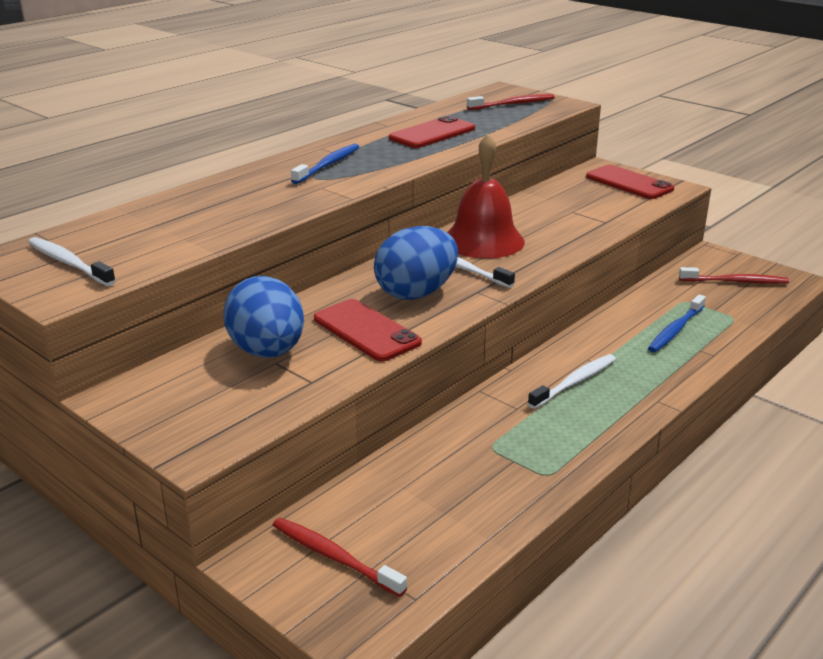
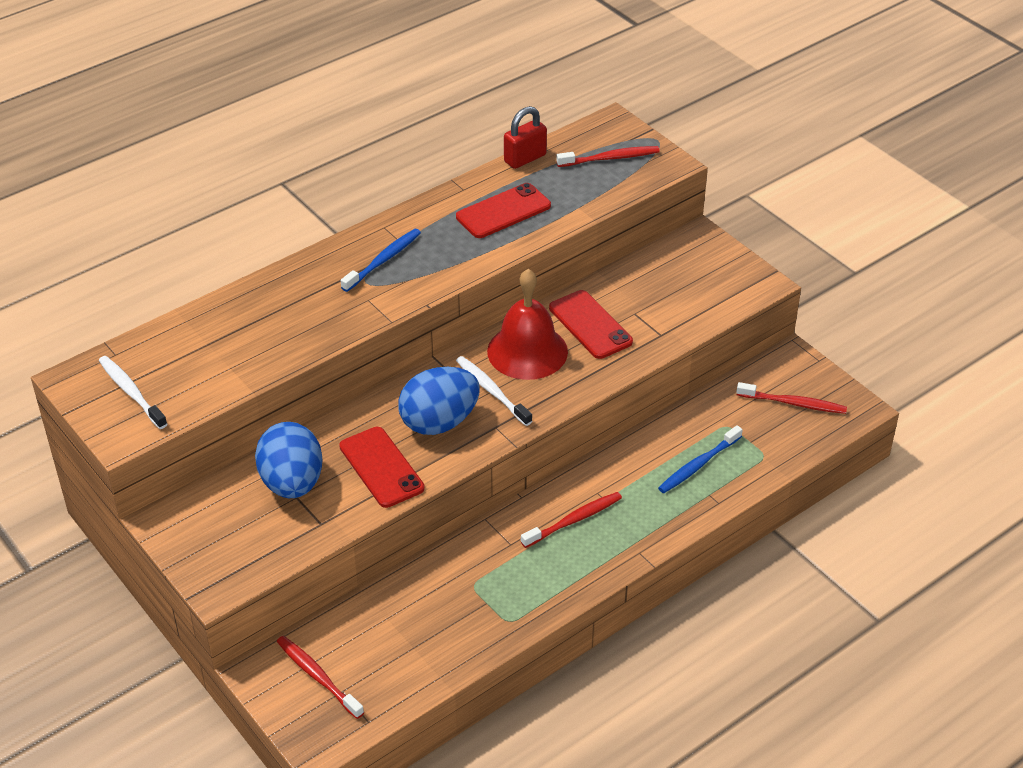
camera: 10 degrees right, 15 degrees up
white toothbrush [528,354,616,409] -> red toothbrush [521,492,622,548]
red phone [586,165,674,199] -> red phone moved to [549,290,633,359]
none -> red padlock [504,106,547,169]

